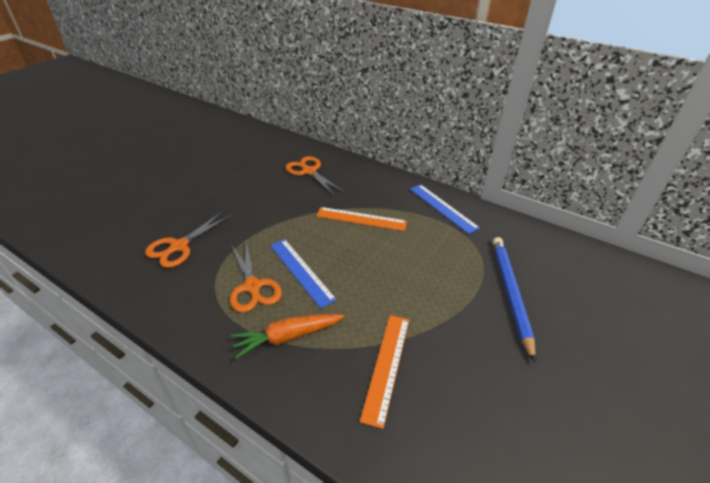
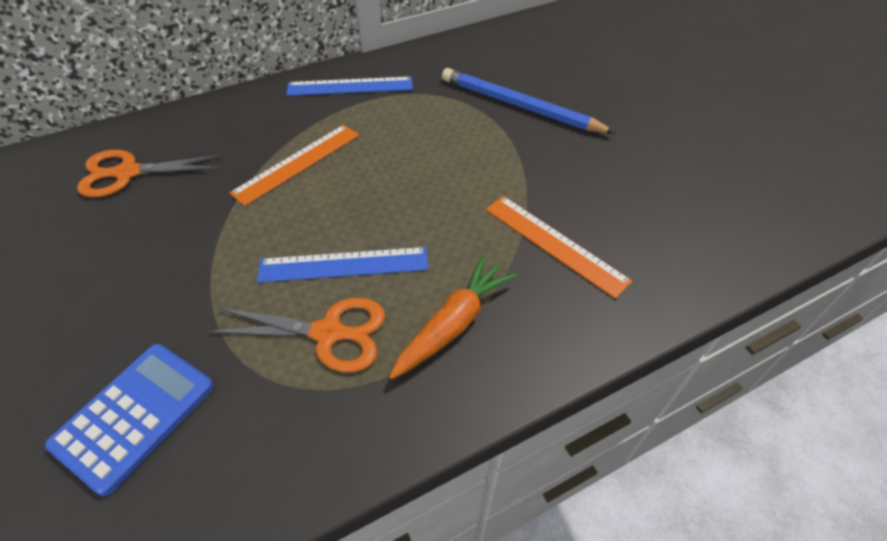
camera: 60 degrees left, 10 degrees up
orange scissors [145,212,231,268] -> blue calculator [45,344,214,496]
orange carrot [231,314,344,359] -> orange carrot turned 150 degrees counterclockwise [389,255,516,379]

